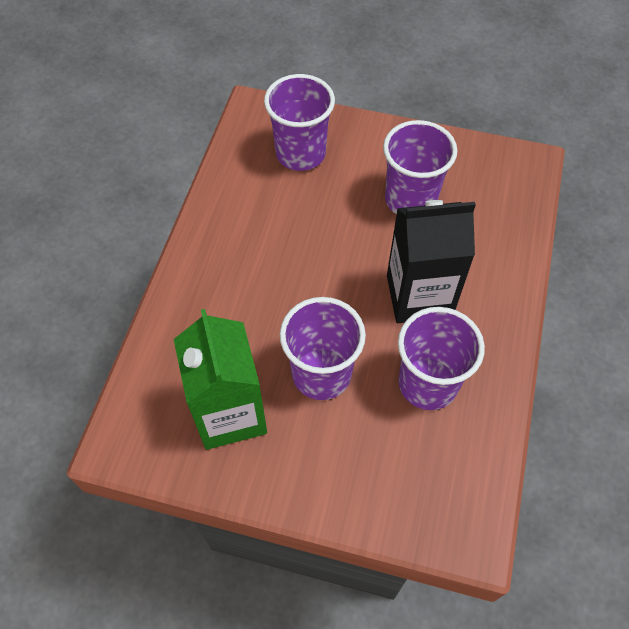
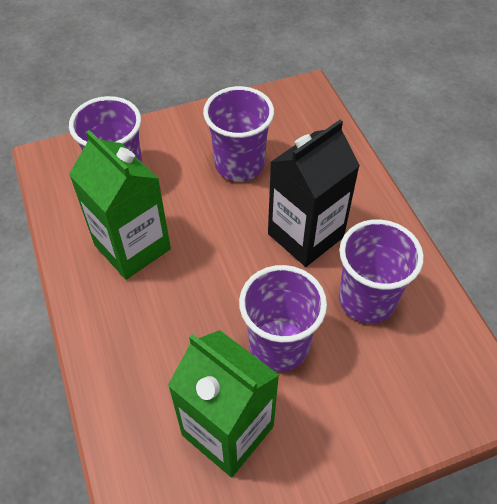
camera: 35 degrees left, 5 degrees down
none -> green carton [69,130,171,280]

